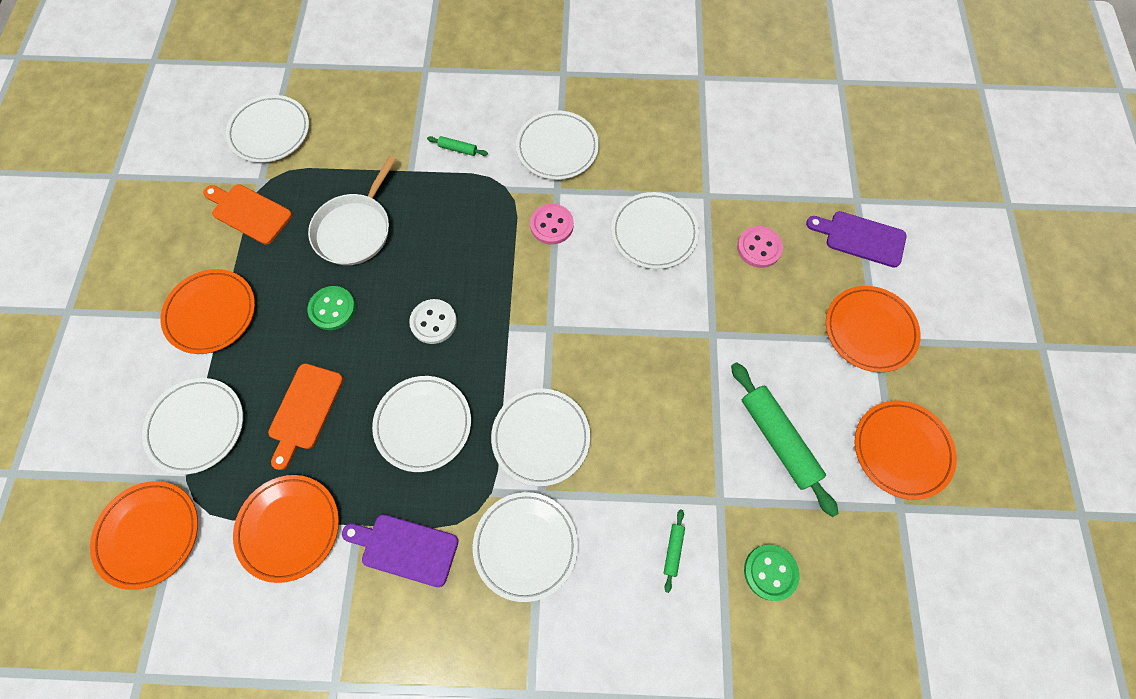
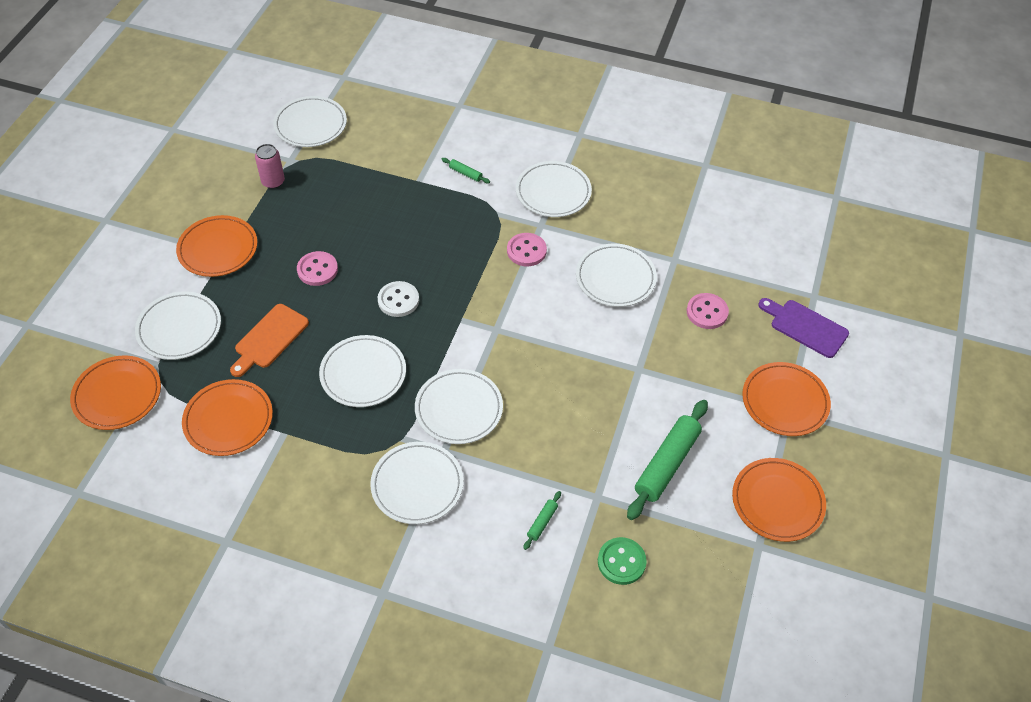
camera: 15 degrees right, 15 degrees down
orange cutting board [203,184,292,245] -> pink can [255,144,285,189]
white pan [308,156,396,265] -> none
green button [308,286,356,330] -> pink button [297,251,338,286]
purple cutting board [342,514,458,587] -> none
green rolling pin [731,362,839,517] -> green rolling pin turned 45 degrees clockwise [627,400,708,520]

